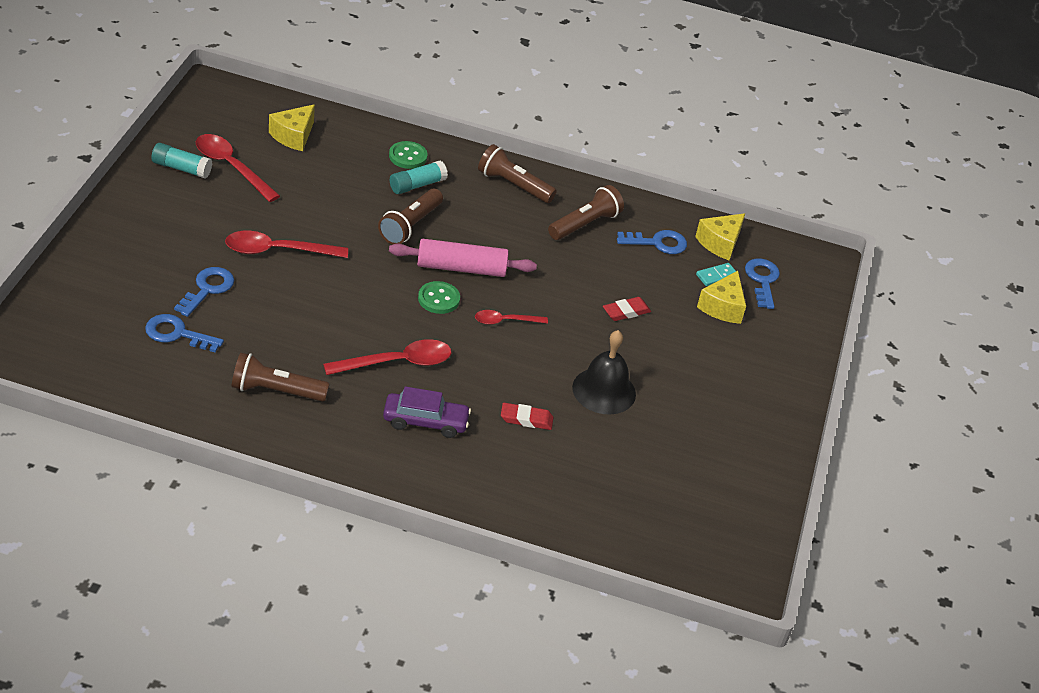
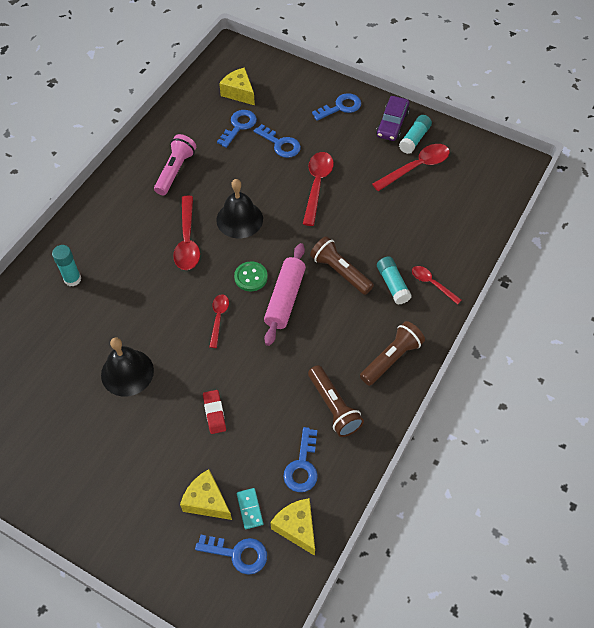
camera: 110 degrees right, 15 degrees up
brown flashlight [232,353,330,402] -> pink flashlight [154,134,196,195]
yellow cheese [269,104,315,151] -> yellow cheese moved to [219,67,255,105]
purple car [383,386,471,438] -> purple car moved to [376,96,410,141]
green button [389,141,428,169] -> red spoon [412,266,461,305]
red eraser [501,403,553,430] -> none
none -> turquoise glue stick [52,245,81,286]
none -> black bell [216,179,263,238]
none -> blue key [312,93,361,121]

